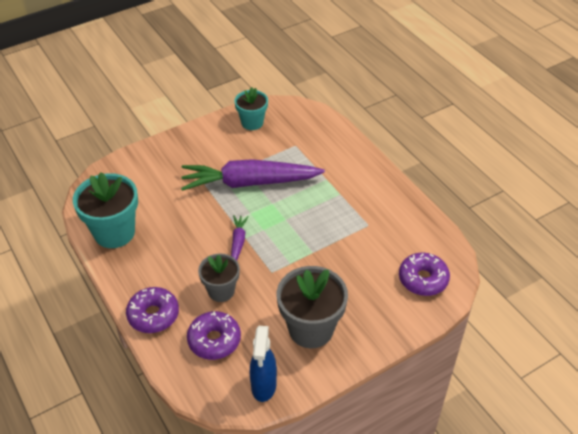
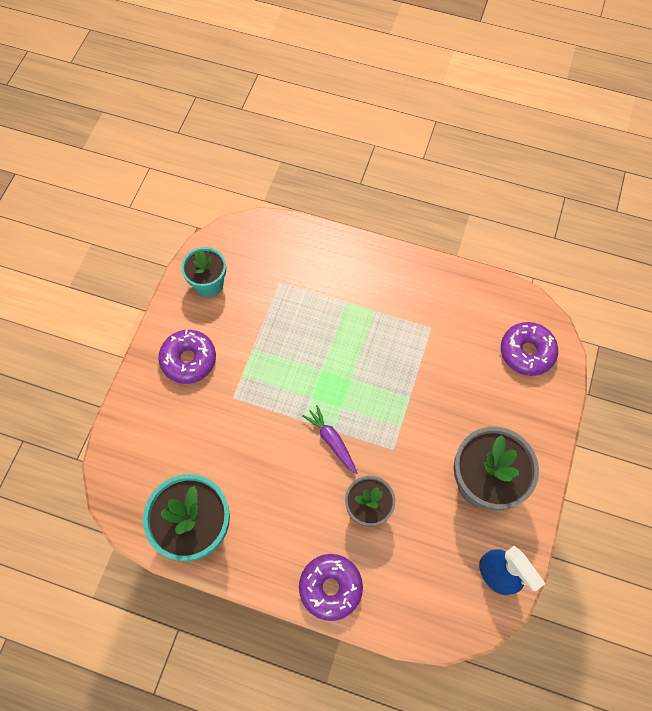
camera: 40 degrees left, 20 degrees up
purple carrot [181,159,325,191] -> none
purple donut [187,311,241,360] -> purple donut moved to [158,330,216,384]

